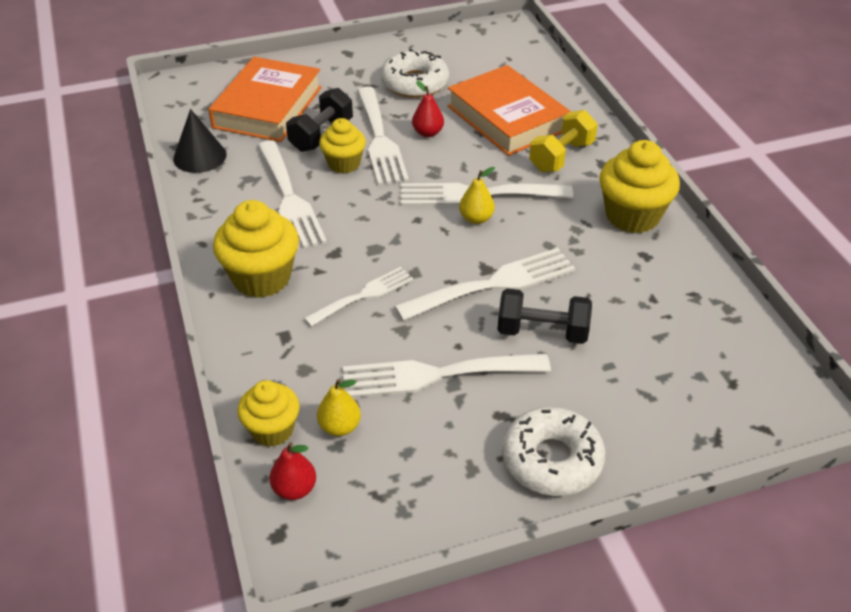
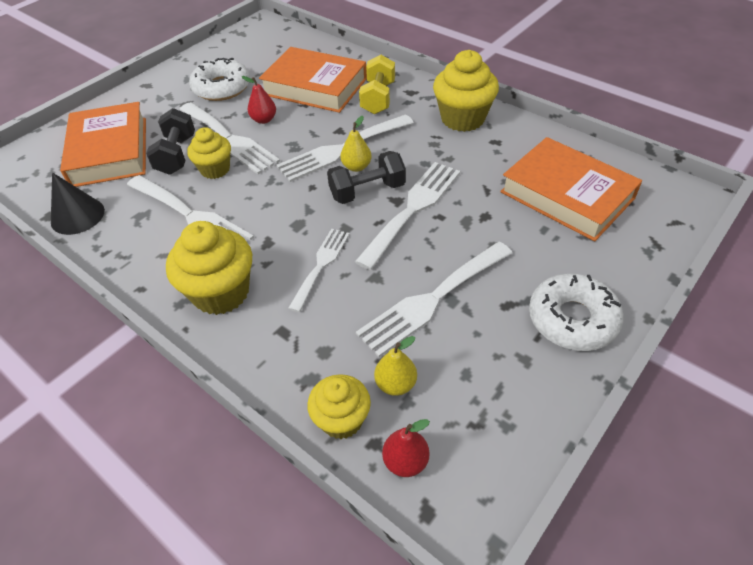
camera: 30 degrees left, 5 degrees up
black dumbbell [497,288,592,344] -> black dumbbell moved to [327,151,406,204]
none -> orange book [500,137,642,241]

